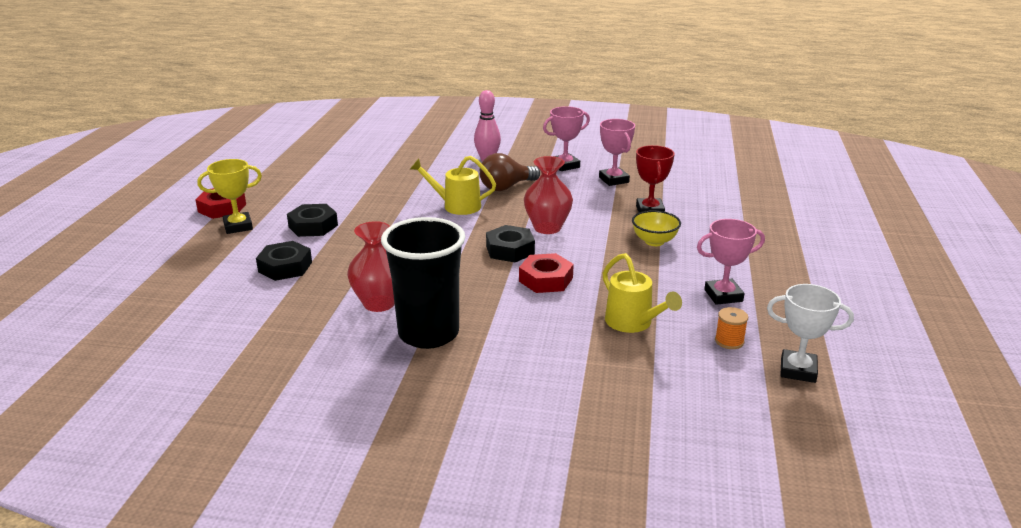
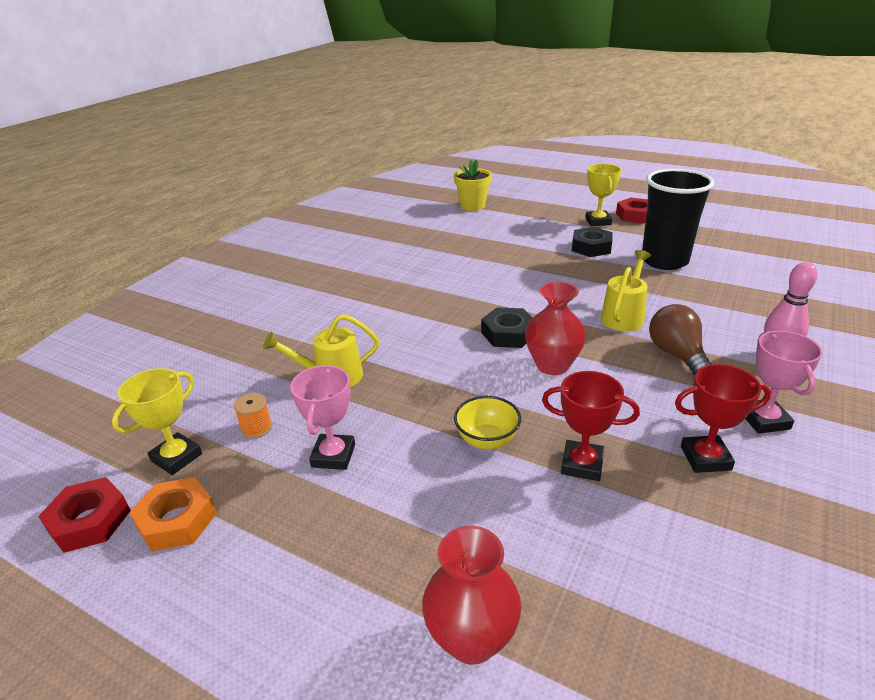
camera: 110 degrees right, 5 degrees up
black nut [256,241,312,281] -> none
red vase [347,221,395,312] -> red vase moved to [422,526,521,665]
black cup [381,217,465,349] -> black cup moved to [642,169,714,270]
red nut [519,253,574,293] -> red nut moved to [38,477,131,553]
pink trophy [599,119,635,186] -> red trophy [675,364,771,473]
white trophy [767,284,854,383] -> yellow trophy [112,368,202,475]
none -> orange nut [129,477,217,552]
none -> yellow flower pot [454,160,492,211]

